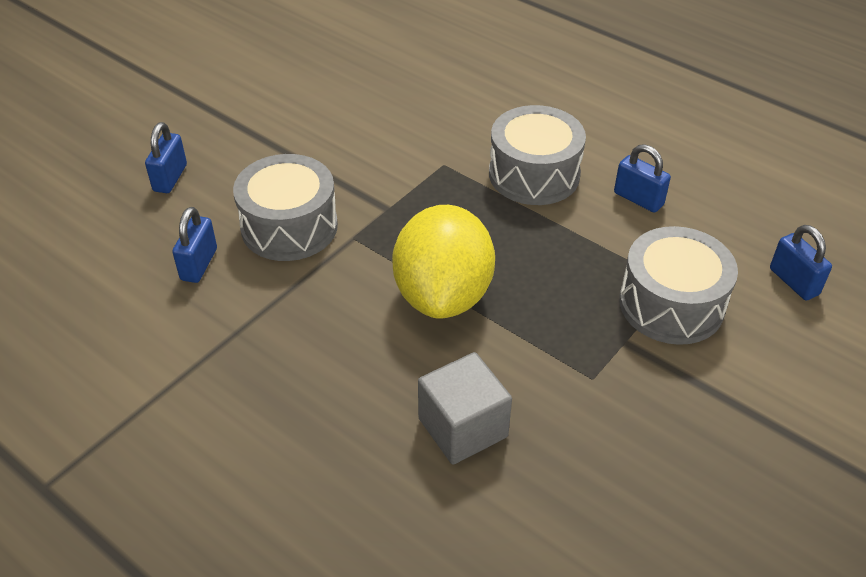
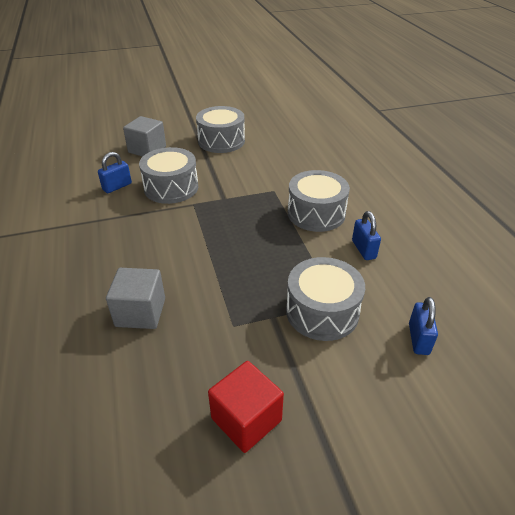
camera: 35 degrees right, 5 degrees down
blue padlock [145,122,187,193] -> grey cube [123,116,166,157]
yellow lemon [392,205,495,318] -> none
none -> grey drum [196,106,245,153]
none -> red cube [208,361,284,453]

